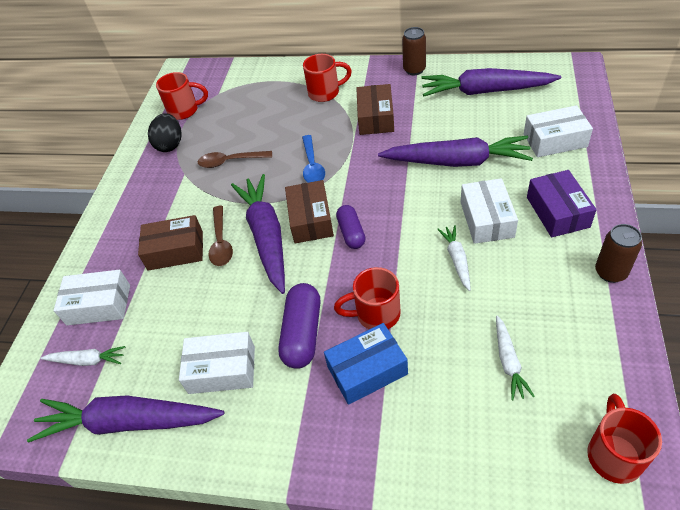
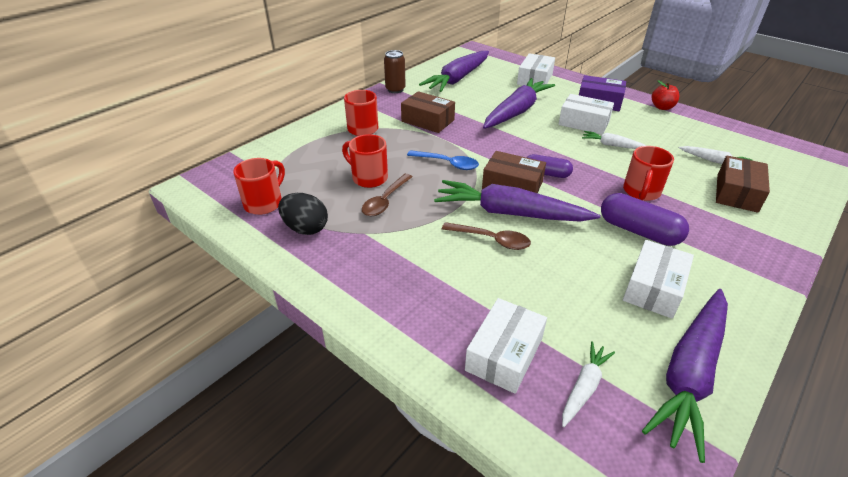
camera: 65 degrees left, 10 degrees down
brown box [138,215,203,271] -> brown box moved to [716,156,770,213]
blue box [324,323,408,405] -> none
red mug [587,394,662,484] -> red mug moved to [342,134,388,188]
brown can [595,224,642,283] -> red apple [652,80,679,110]

